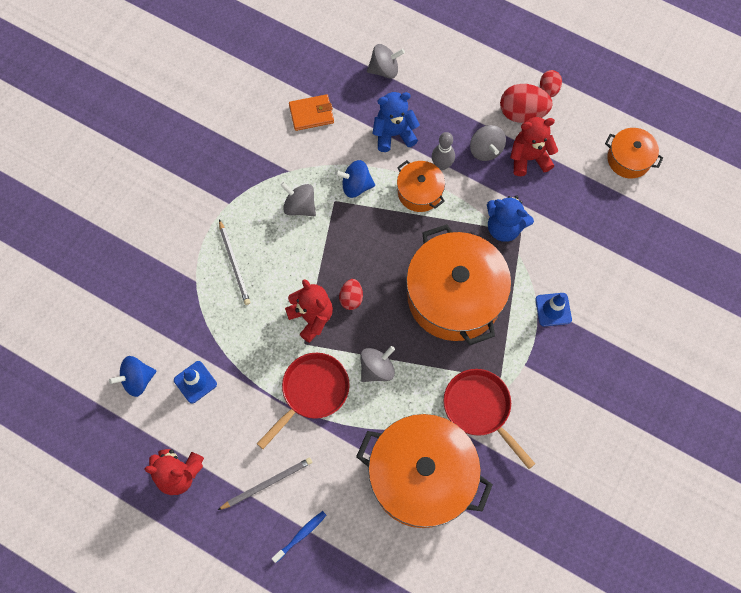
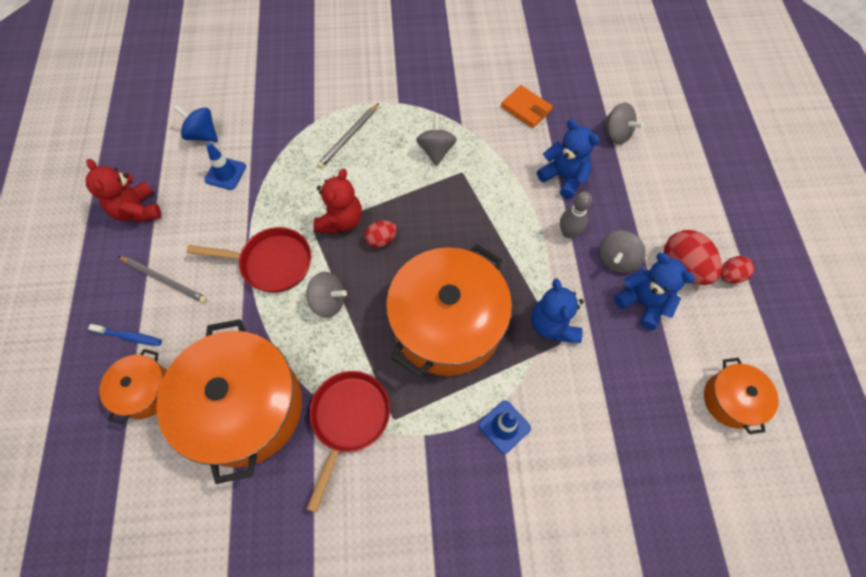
camera: 55 degrees right, 5 degrees down
blue spinning top [335,160,375,198] -> none
orange pot [397,160,445,212] -> orange pot moved to [99,349,167,424]
red teddy bear [510,117,558,176] -> blue teddy bear [614,253,695,330]

